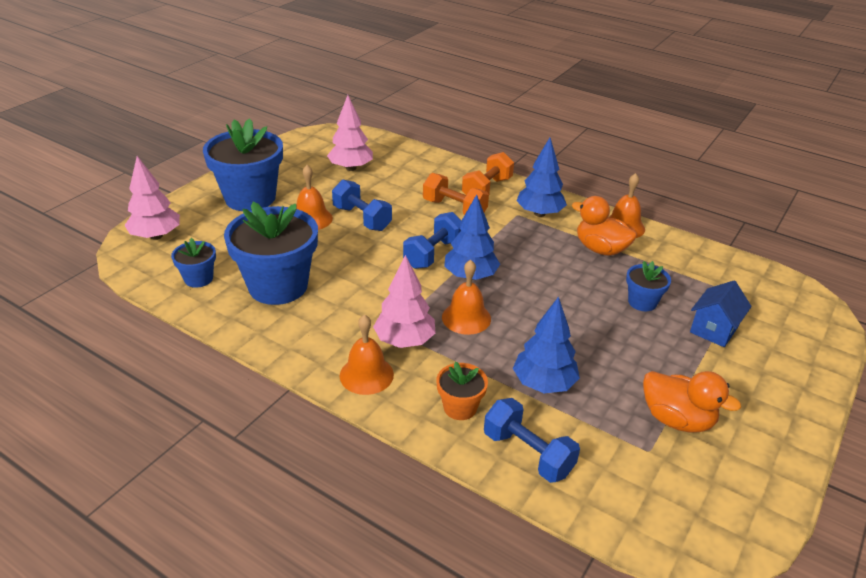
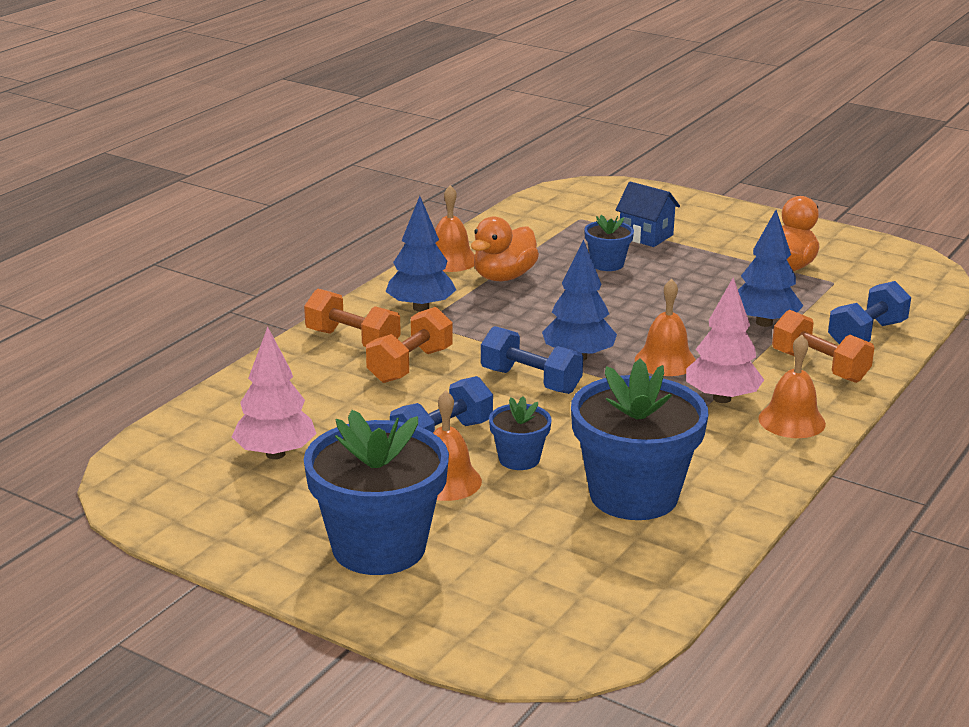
camera: 90 degrees left, 10 degrees down
pink tree [124,156,180,240] -> none
blue flower pot [171,238,216,288] -> blue flower pot moved to [489,396,552,470]
orange flower pot [436,362,488,420] -> orange dumbbell [772,310,874,383]

